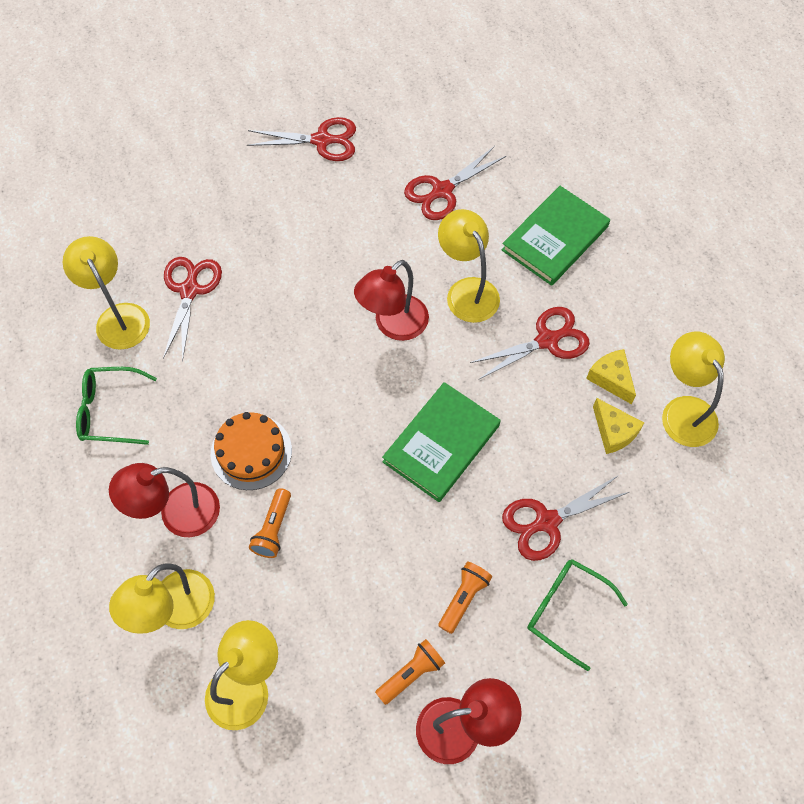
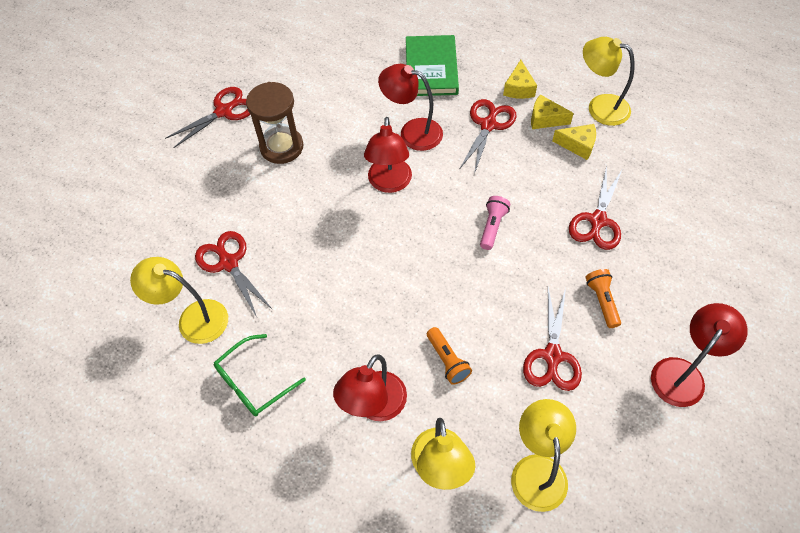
camera: 40 degrees left, 5 degrees down
orange cake [211,412,292,490] -> none
orange flashlight [375,639,445,705] -> none
green book [382,382,500,502] -> pink flashlight [480,196,510,250]
red scissors [404,146,506,220] -> red scissors moved to [523,287,582,391]
yellow lamp [438,209,500,323] -> red lamp [378,64,443,151]
green glasses [527,559,628,671] -> none
none -> brown hourglass [246,82,303,164]
none -> yellow cheese [503,60,537,99]

